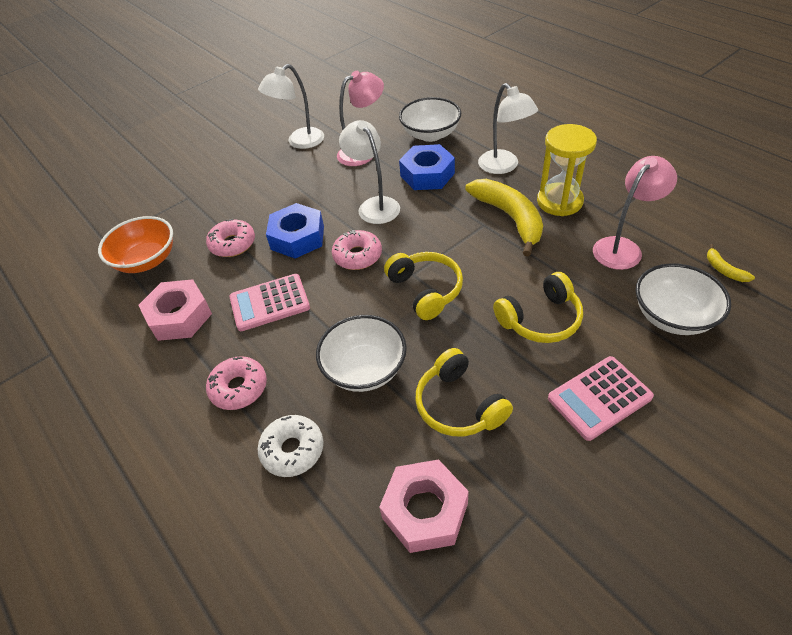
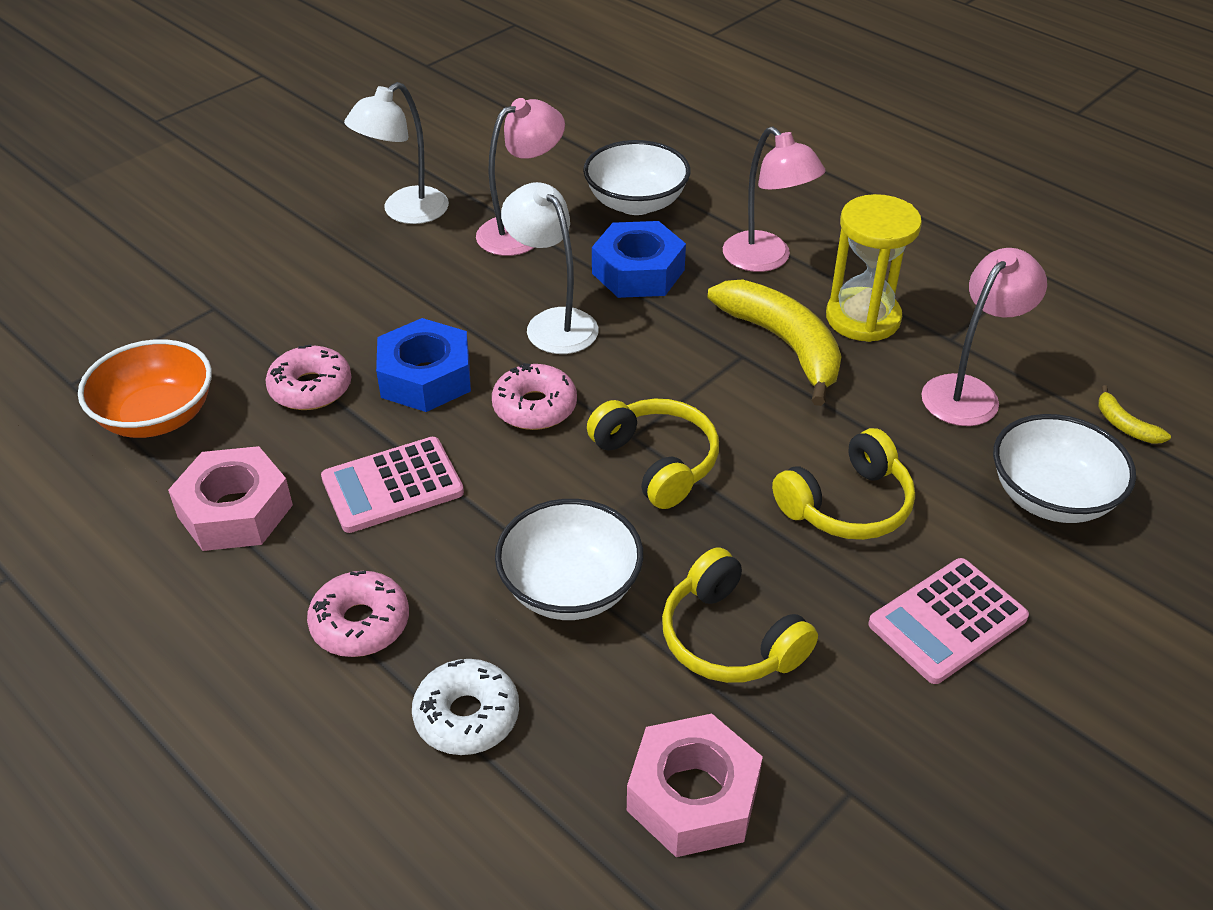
camera: 10 degrees left, 5 degrees down
white lamp [478,83,538,174] -> pink lamp [723,126,826,272]

